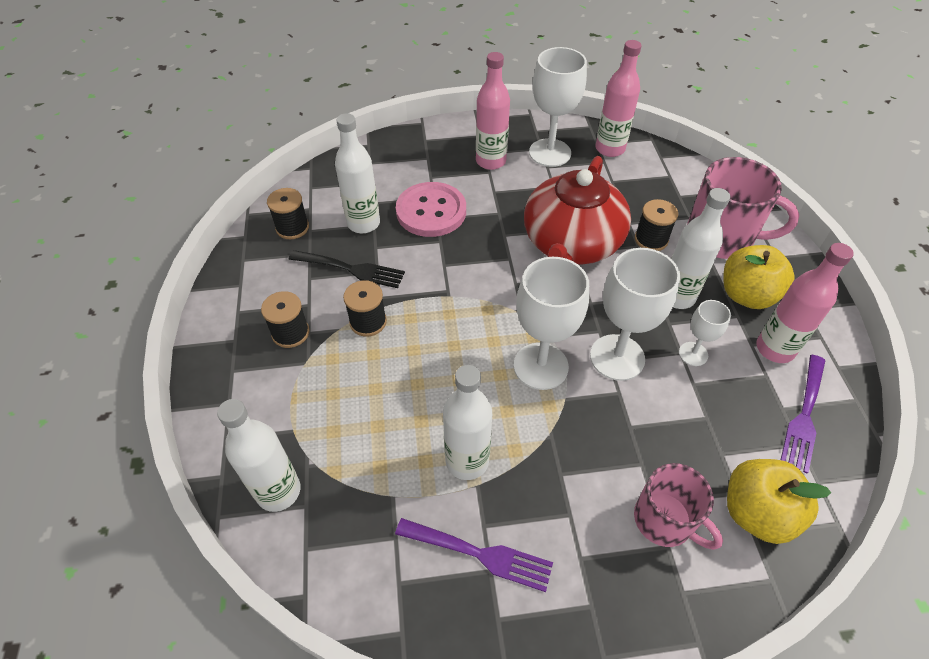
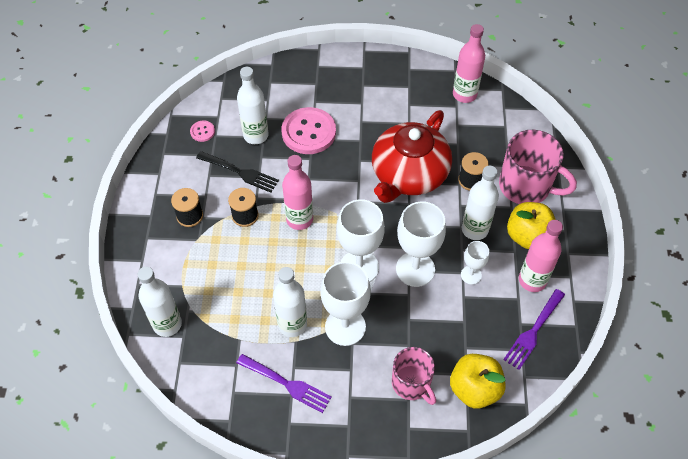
camera: 10 degrees right, 5 degrees up
black spool [267,188,309,239] -> pink button [190,120,215,142]
pink bottle [476,52,510,170] -> pink bottle moved to [282,155,313,230]
white goblet [529,47,587,167] -> white goblet moved to [320,262,371,346]

